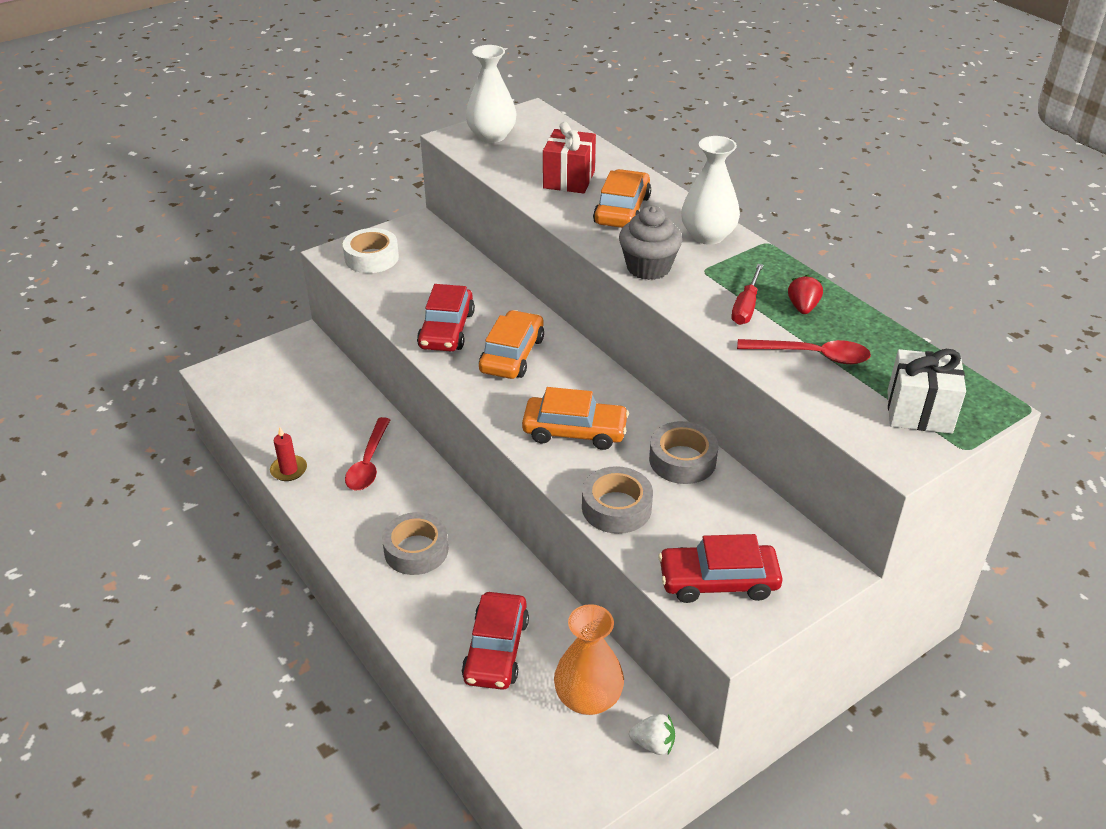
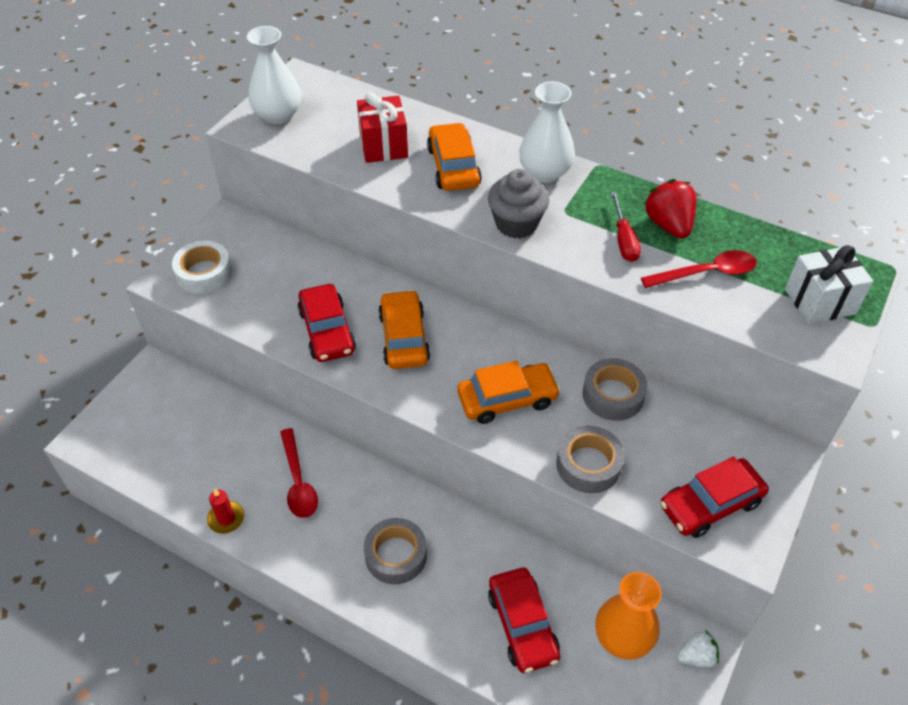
camera: 25 degrees left, 10 degrees up
red strawberry [788,275,823,314] -> red strawberry [644,179,696,239], size x1.59

